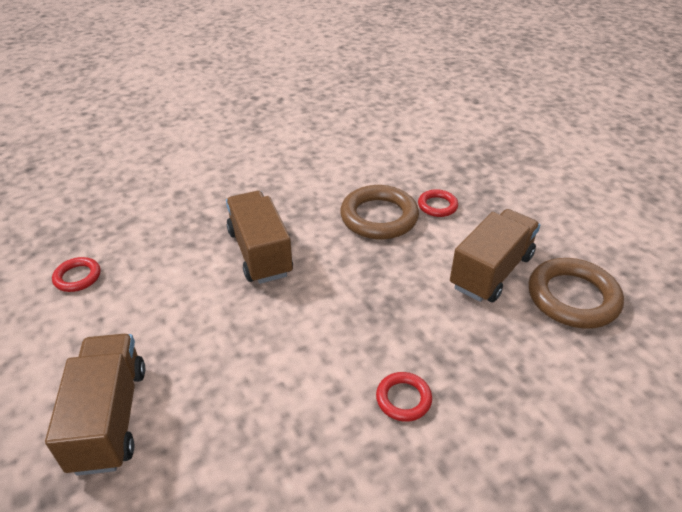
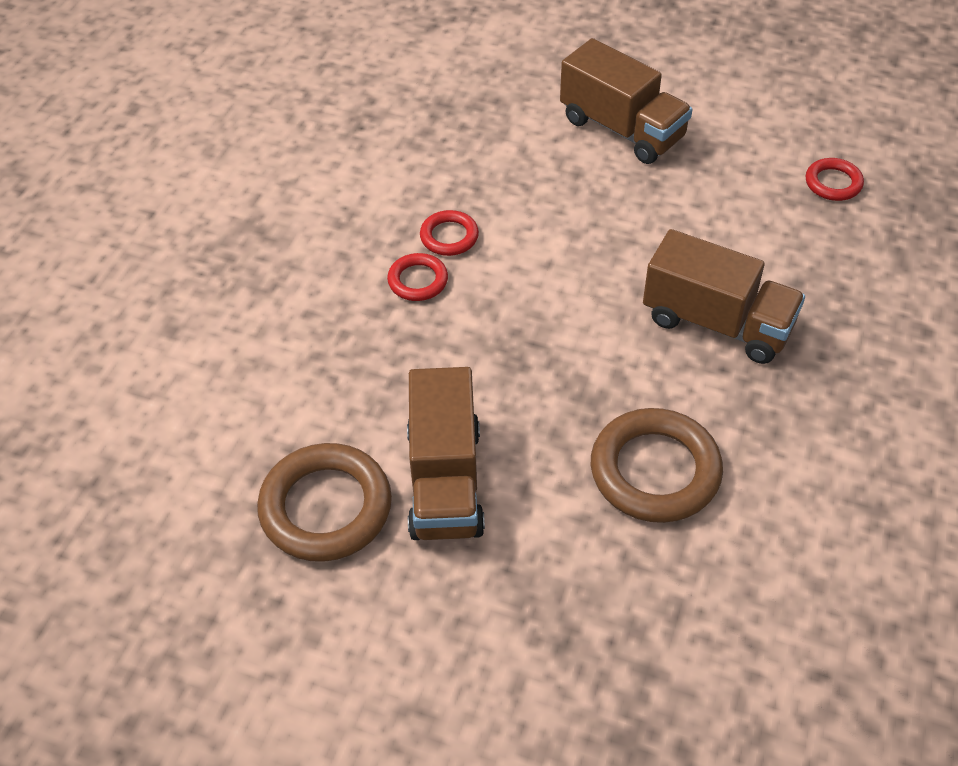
camera: 140 degrees right, 10 degrees up
red ring [418,189,458,217] -> red ring moved to [420,210,479,256]

